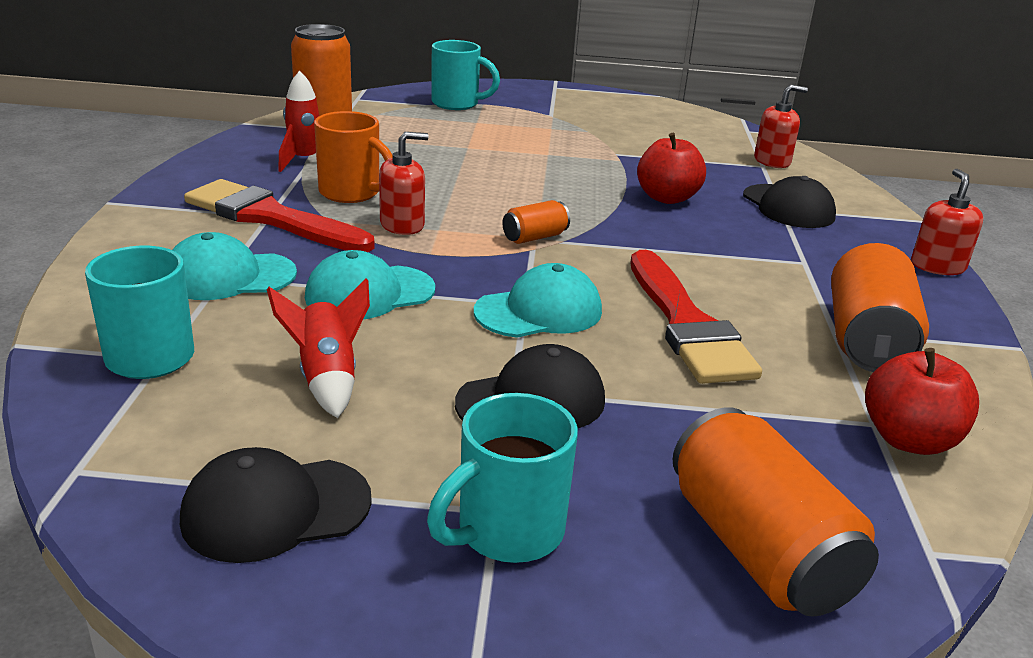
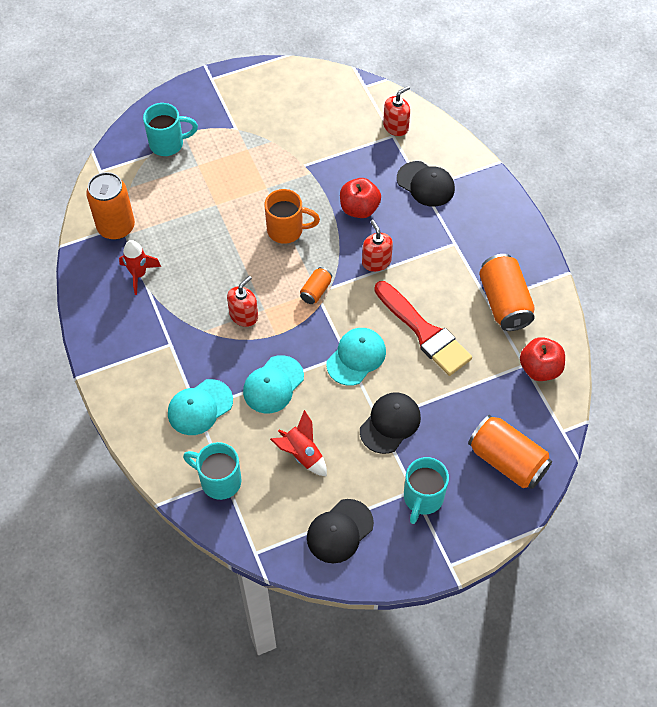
camera: 25 degrees left, 30 degrees up
red brush [184,179,375,252] -> none
orange mug [314,111,392,203] -> orange mug moved to [265,189,320,244]
red soap dispenser [911,169,983,275] -> red soap dispenser moved to [362,220,393,272]

